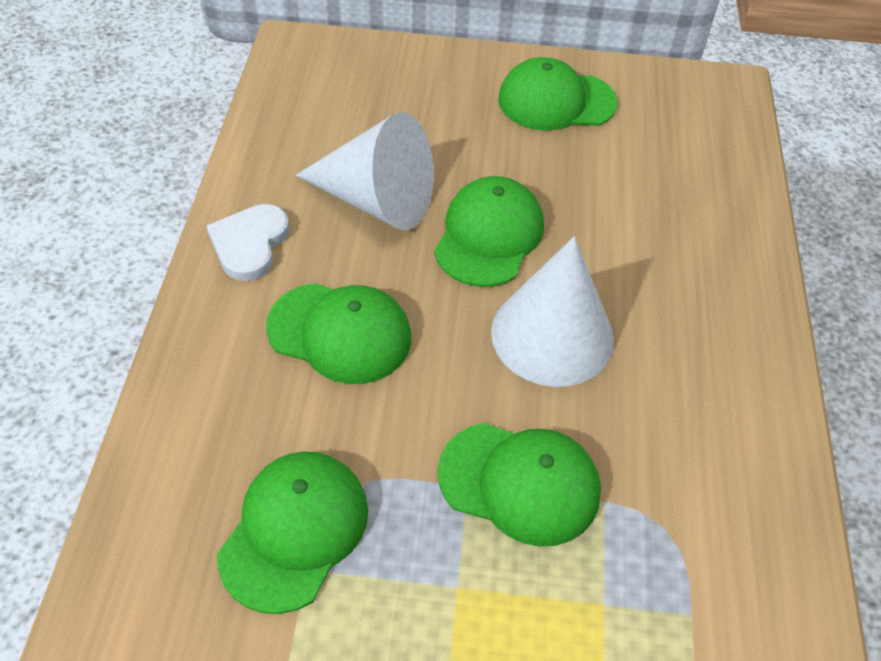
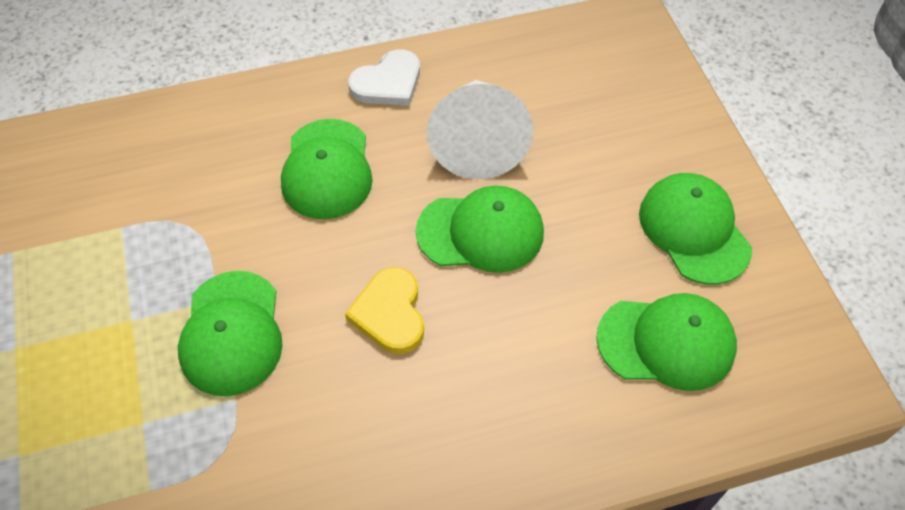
camera: 70 degrees right, 5 degrees up
white heart [207,204,290,281] -> white heart turned 150 degrees clockwise [348,49,420,106]
green cap [217,452,368,614] -> green cap moved to [596,293,737,391]
white cone [491,236,614,387] -> yellow heart [345,267,424,354]

